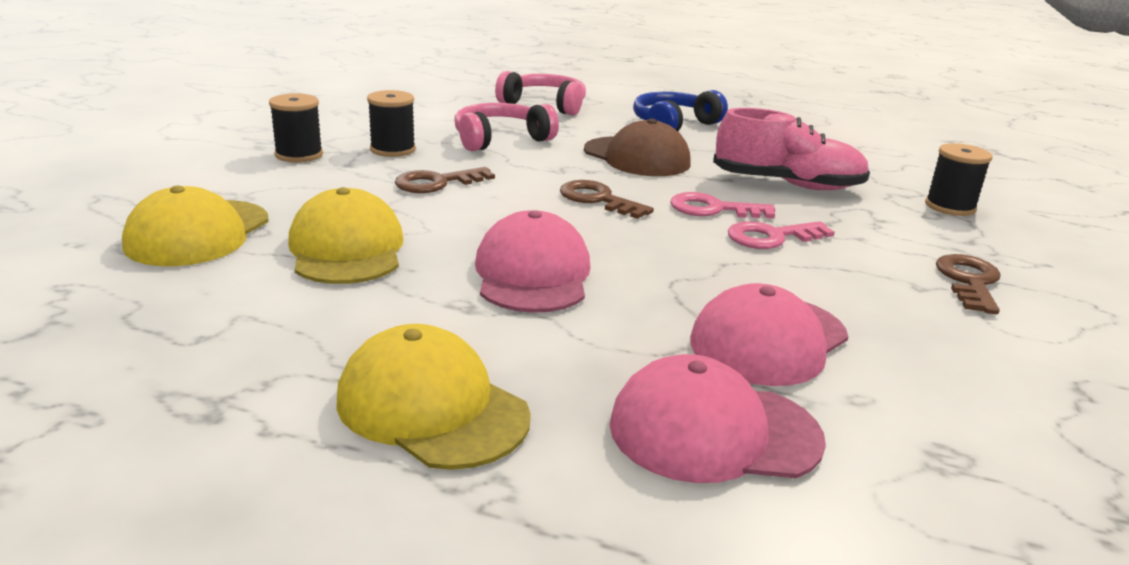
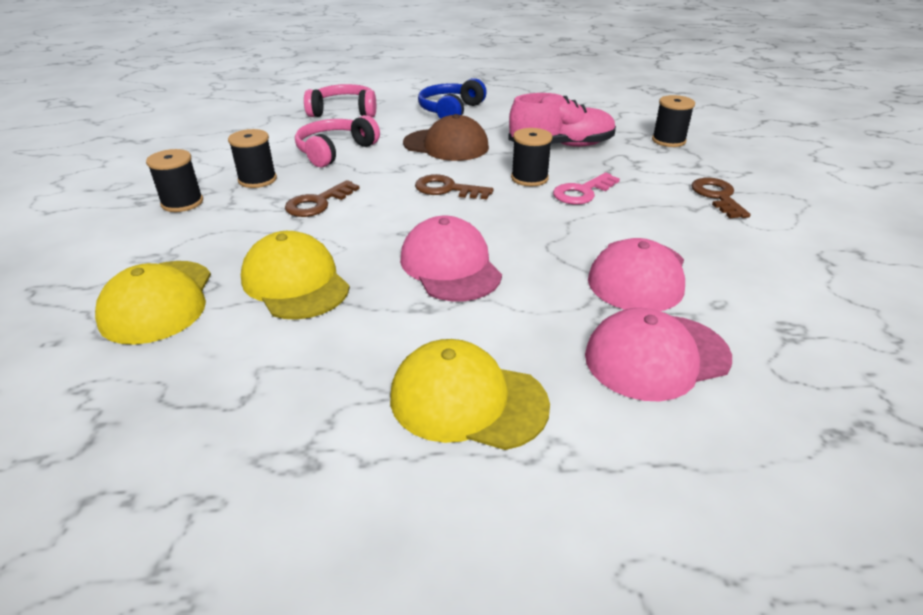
camera: 20 degrees left, 10 degrees up
pink key [670,192,775,218] -> black spool [511,128,552,186]

